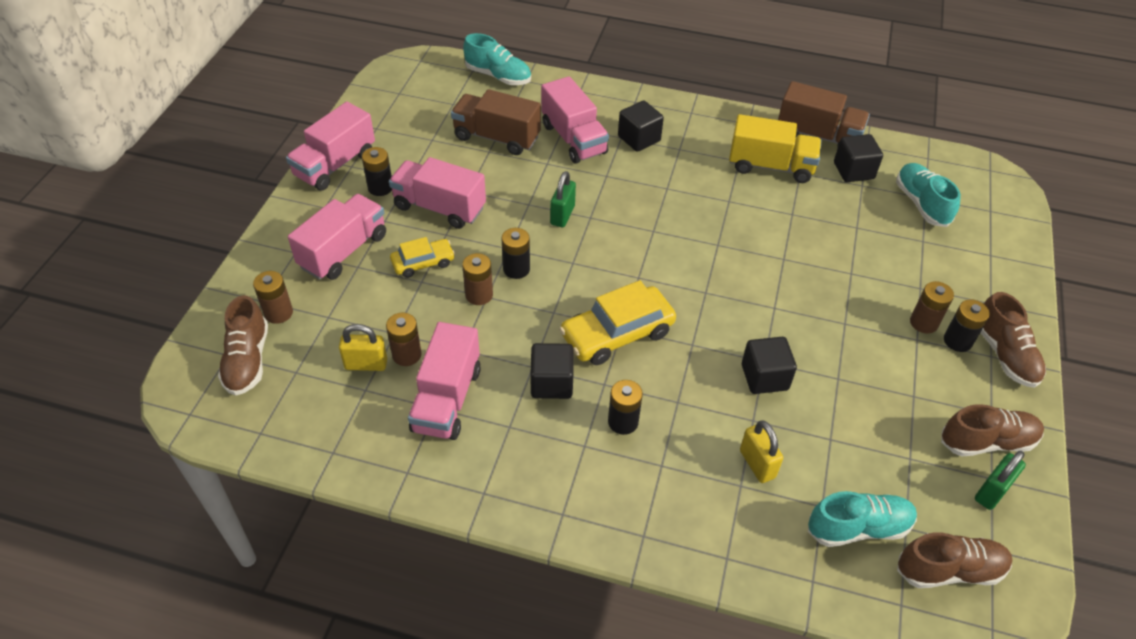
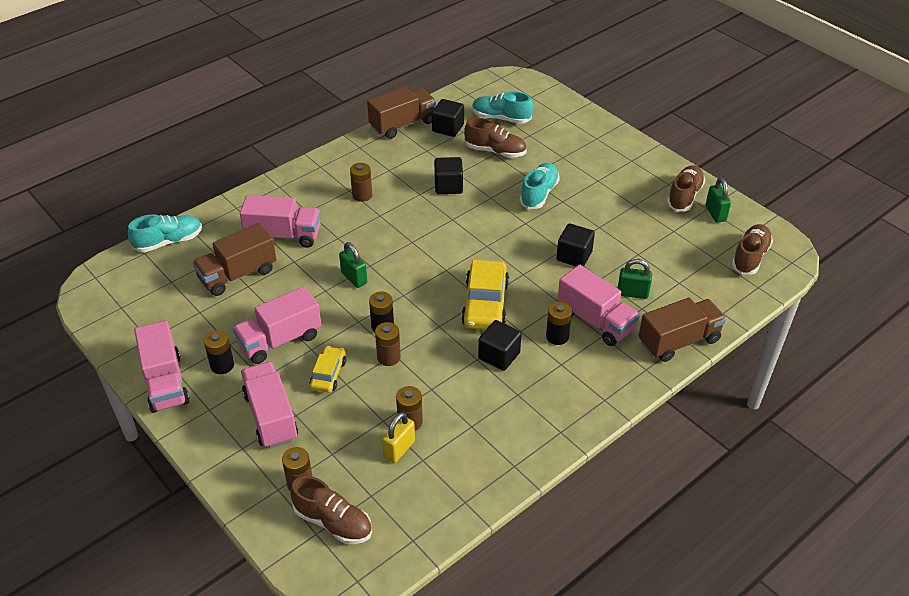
camera: 55 degrees left, 5 degrees down
pink truck [408,322,481,440] -> pink truck moved to [558,265,640,346]
black cube [618,101,664,152] -> black cube moved to [434,157,463,194]
yellow truck [729,114,822,183] -> none
yellow padlock [740,420,783,483] -> green padlock [618,259,652,299]
turquoise shoe [808,491,917,547] -> turquoise shoe moved to [520,163,560,209]
brown battery [910,281,954,333] -> brown battery moved to [350,163,372,202]
black battery [944,299,990,352] -> none
brown shoe [980,292,1046,388] -> brown shoe moved to [464,118,527,158]
none -> brown truck [639,298,726,362]

